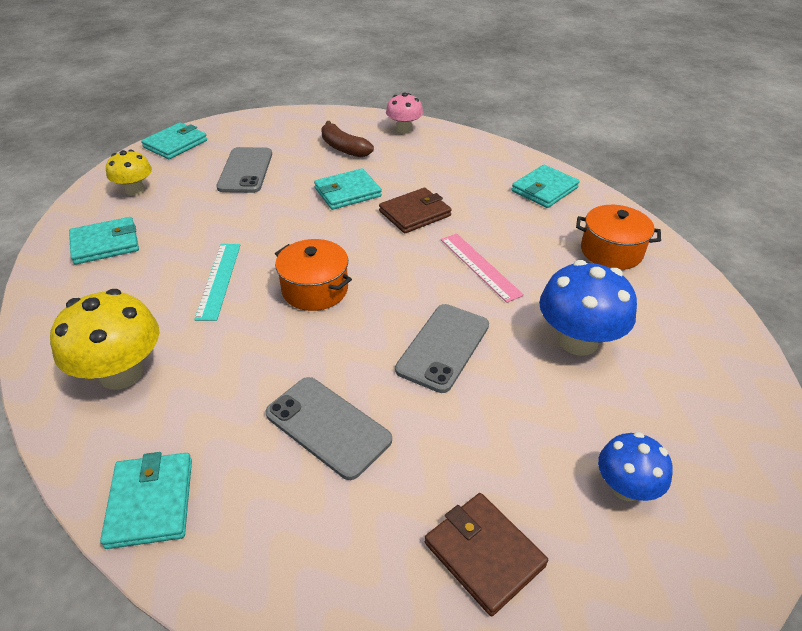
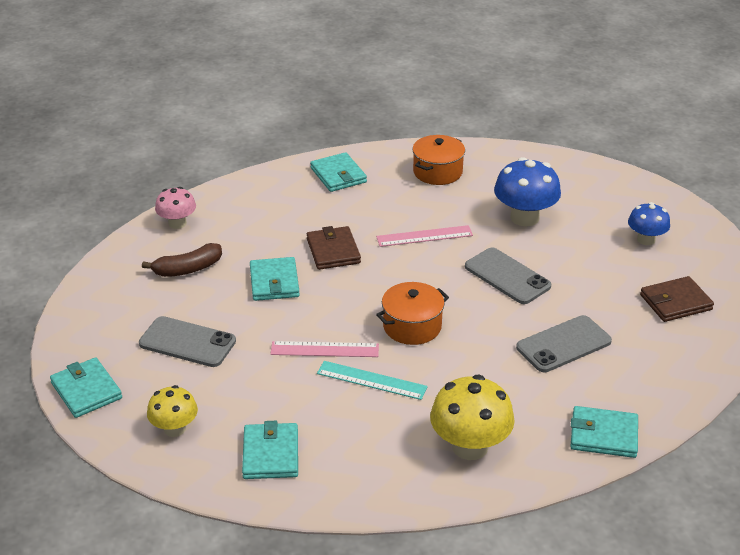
camera: 70 degrees left, 5 degrees down
none -> pink ruler [270,341,379,357]

